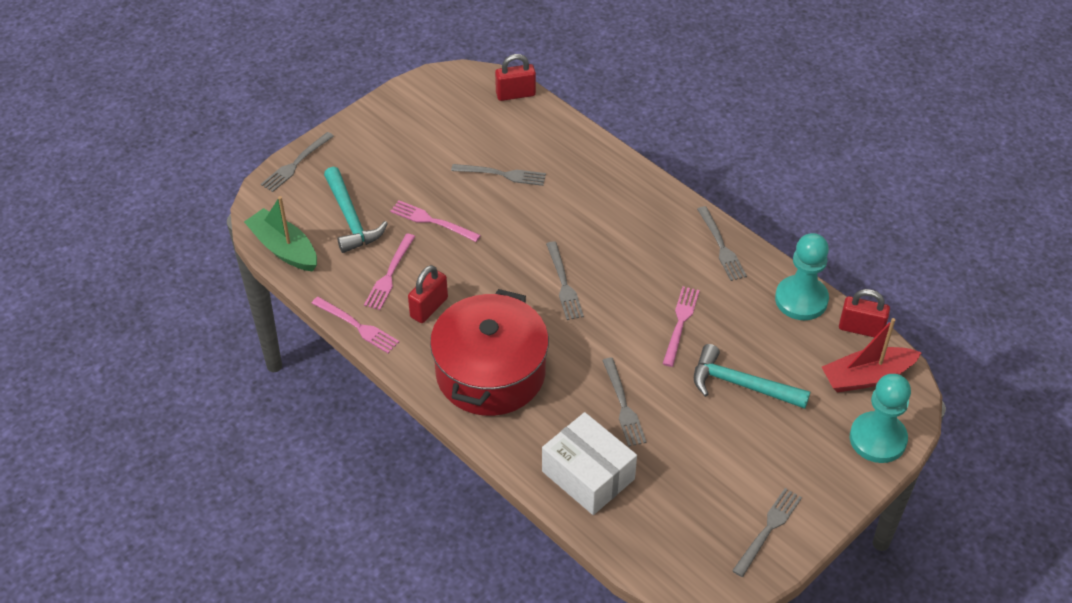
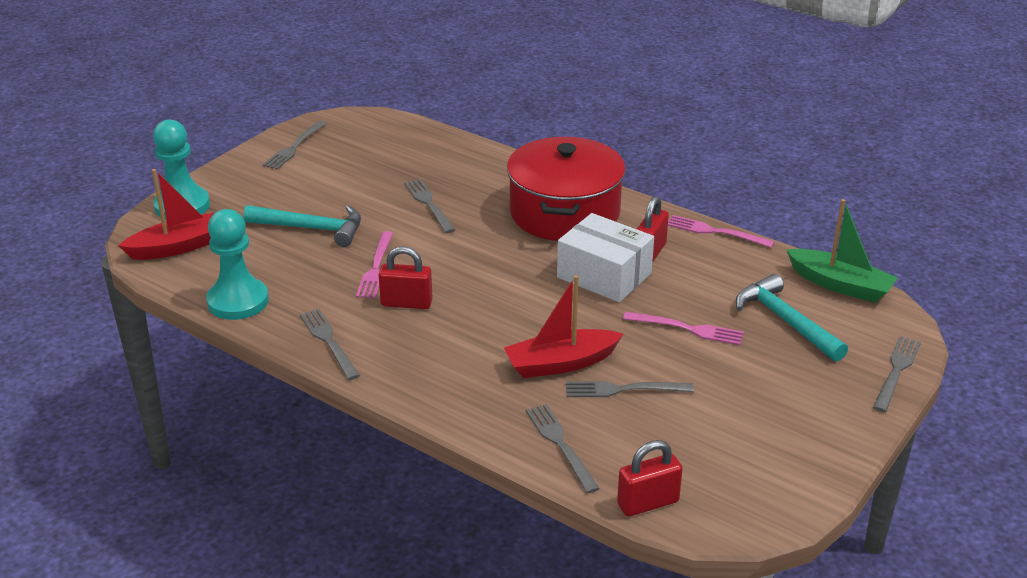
camera: 170 degrees right, 15 degrees down
pink fork [364,234,415,310] -> none
white box [542,412,637,515] -> white box moved to [557,213,654,302]
grey fork [546,241,584,320] -> grey fork moved to [526,404,600,493]
red padlock [839,289,890,338] -> red padlock moved to [379,246,433,309]
none -> red boat [504,275,623,378]

